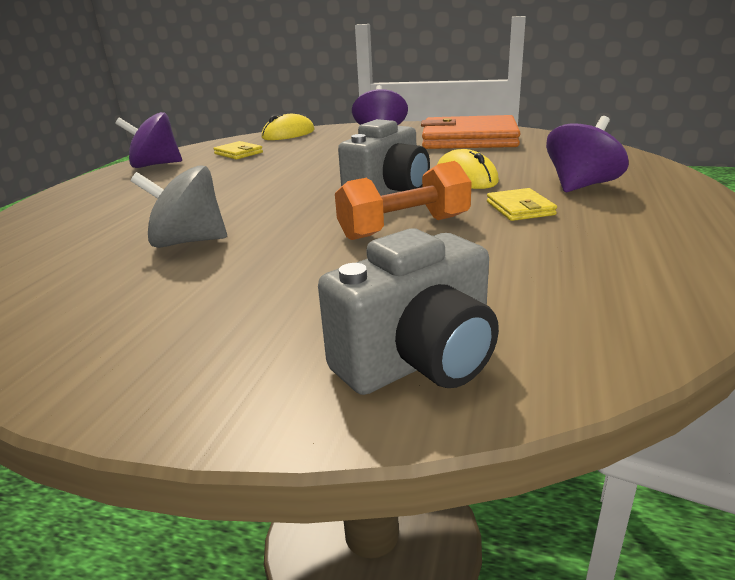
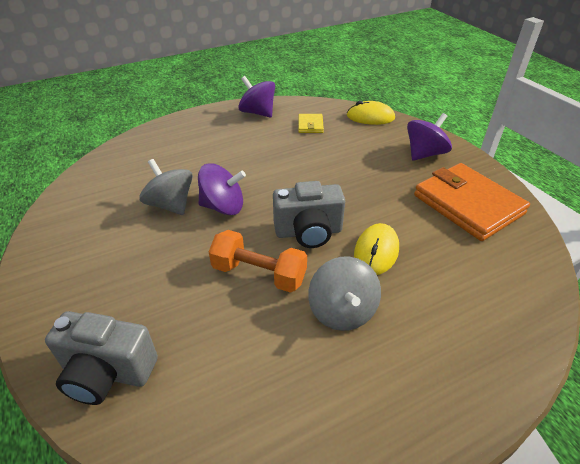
camera: 45 degrees right, 15 degrees up
yellow wallet [487,188,557,221] -> grey spinning top [308,257,381,331]
purple spinning top [546,116,629,192] -> purple spinning top moved to [198,163,246,215]

